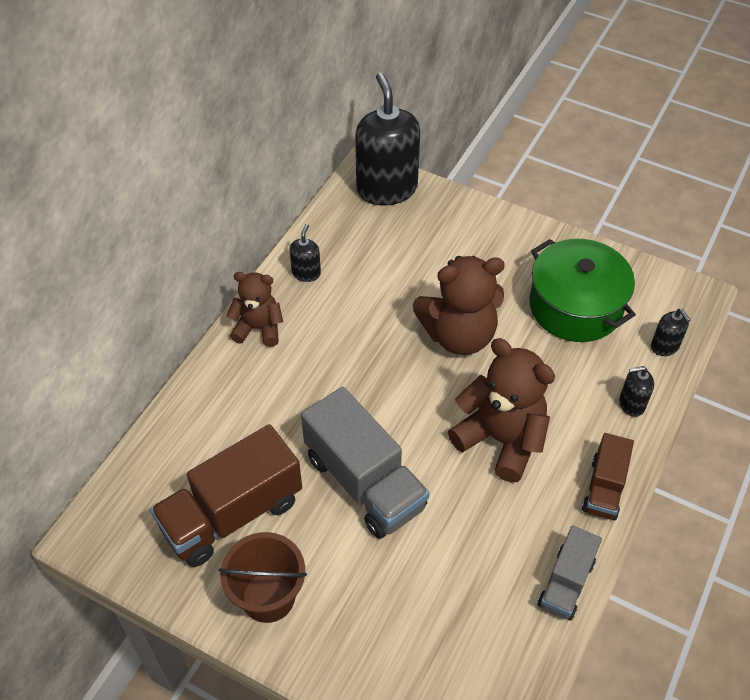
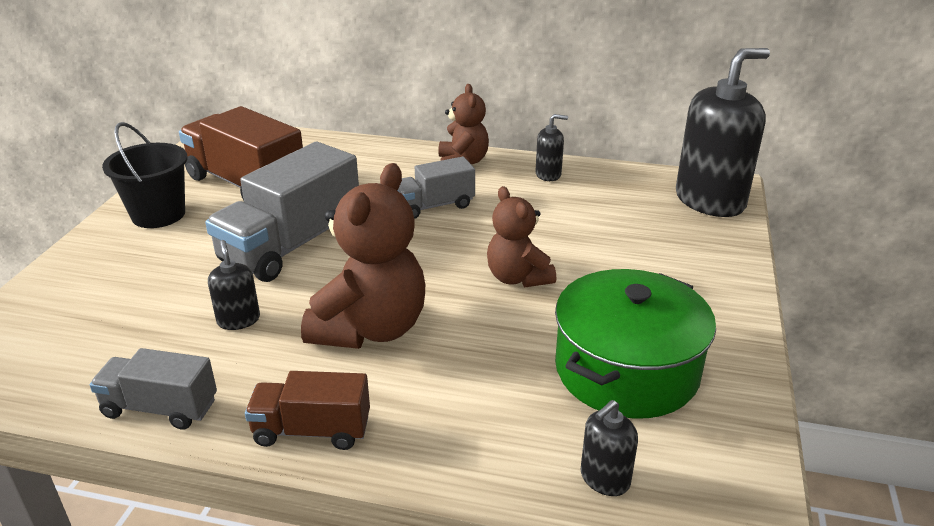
camera: 75 degrees right, 20 degrees down
brown bucket [219,532,307,623] -> black bucket [102,122,188,228]
brown teddy bear [413,256,505,355] -> brown teddy bear [487,186,556,287], size x0.62
black soap dispenser [619,366,654,417] -> black soap dispenser moved to [208,240,260,330]
none -> grey truck [397,157,475,219]

